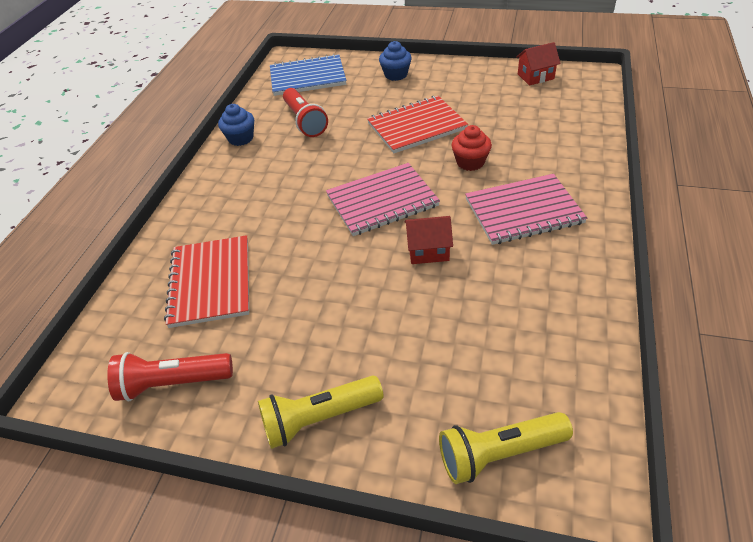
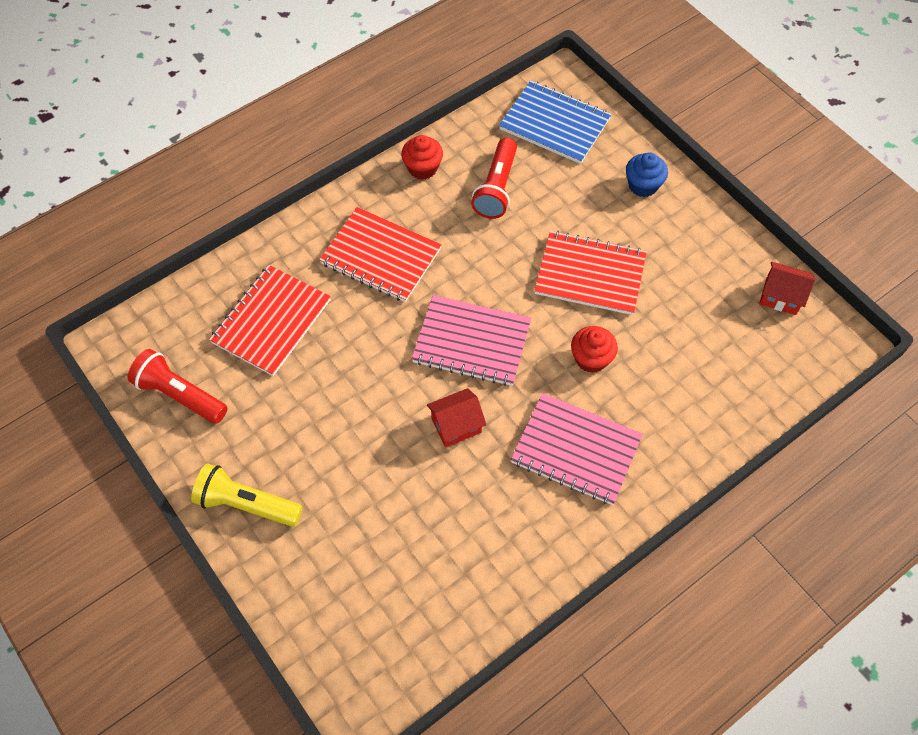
camera: 35 degrees right, 15 degrees up
blue cupcake [218,104,254,146] -> red cupcake [401,135,443,179]
red house [404,216,453,264] -> red house turned 60 degrees counterclockwise [427,388,486,447]
yellow flashlight [439,412,573,484] -> none
none -> red notebook [319,207,442,302]

